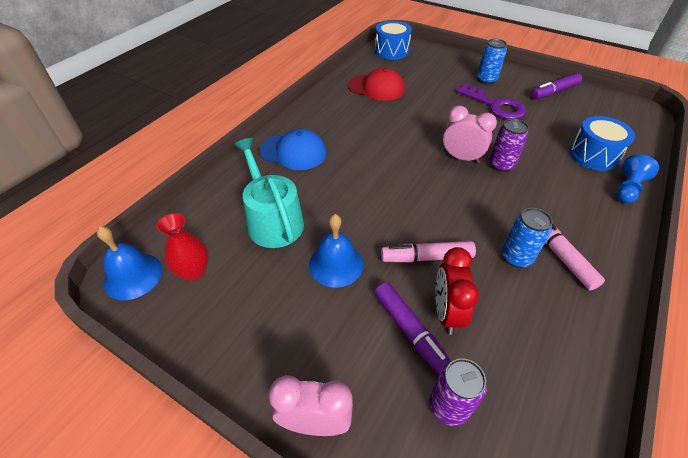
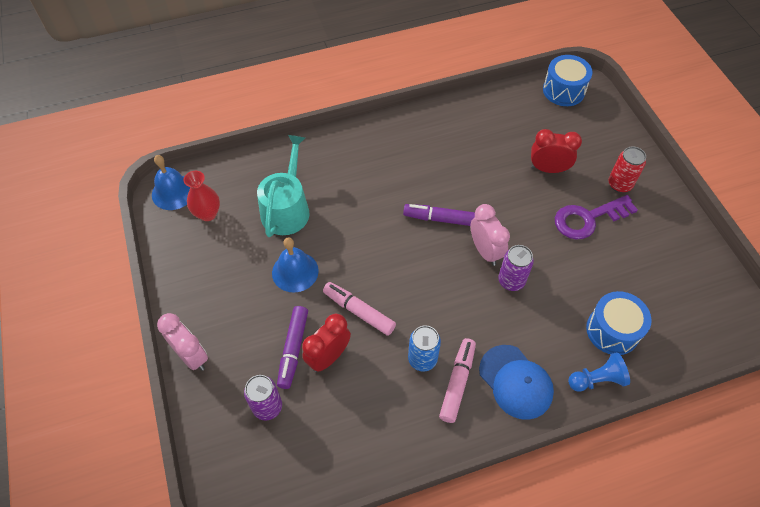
camera: 40 degrees right, 10 degrees up
blue cap [259,129,327,170] -> blue cap moved to [479,345,554,420]
red cap [348,68,405,101] -> none
purple key [456,83,526,119] -> purple key turned 75 degrees clockwise [555,195,638,240]
blue can [477,39,507,84] -> red can [608,146,646,193]
purple marker [531,73,582,99] -> purple marker moved to [403,204,475,226]
none -> red clock [531,129,582,173]

